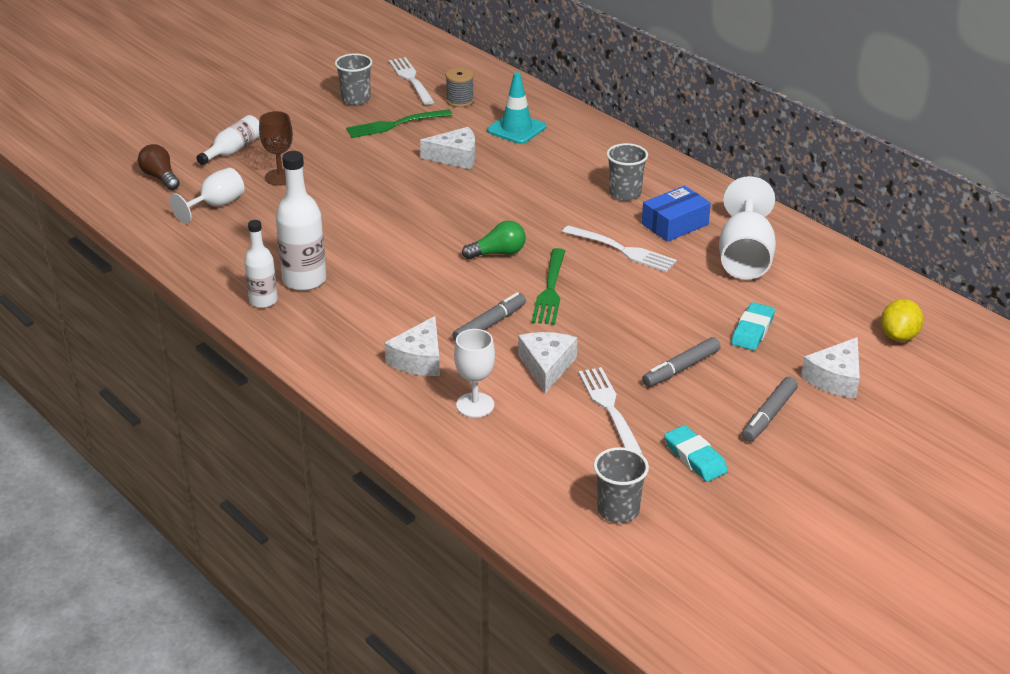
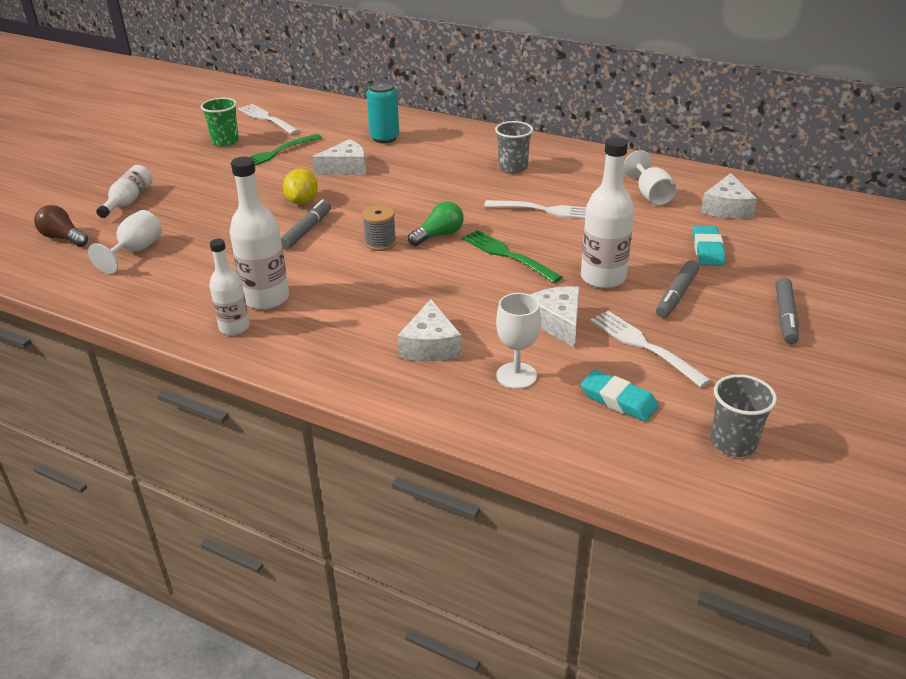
camera: 20 degrees left, 0 degrees up
brown goblet [259,111,293,186] -> none
grey cup [335,53,372,105] -> green cup [201,98,239,146]
grey spool [446,68,474,107] -> grey spool moved to [362,205,397,251]
grey marker [452,292,526,342] -> grey marker moved to [281,200,331,250]
turquoise traffic cone [487,72,546,144] -> turquoise can [366,81,400,143]
green fork [532,248,565,325] -> green fork turned 150 degrees clockwise [462,230,562,283]
blue box [642,186,711,242] -> none
turquoise eraser [664,425,728,482] -> turquoise eraser moved to [581,370,659,422]
white goblet [719,176,776,280] -> white goblet [624,150,677,206], size x0.64
white cheese [801,337,860,399] -> white cheese moved to [701,173,757,219]
yellow lemon [881,299,923,342] -> yellow lemon moved to [283,168,318,205]
none -> white bottle [581,137,634,289]

